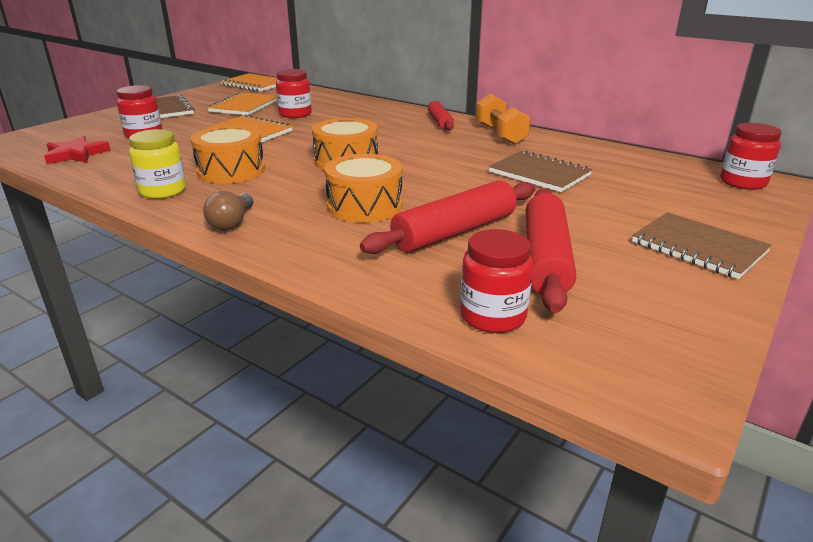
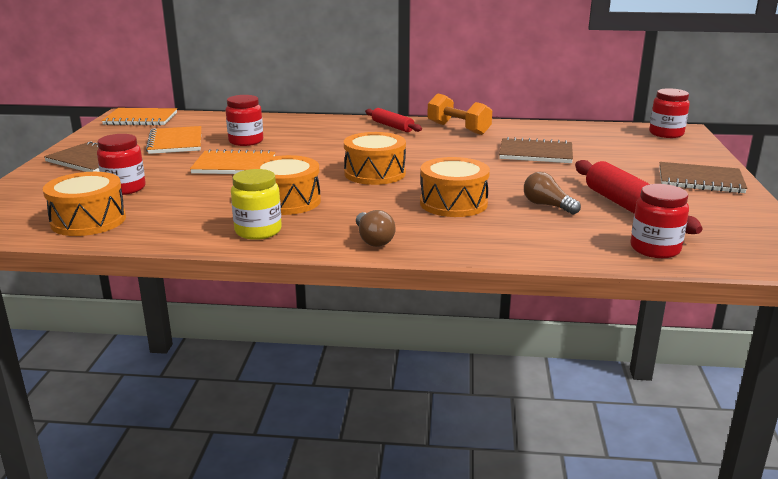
camera: 30 degrees left, 5 degrees down
red star [44,136,111,164] -> orange drum [43,172,126,236]
red rolling pin [360,180,535,254] -> brown light bulb [524,172,581,214]

